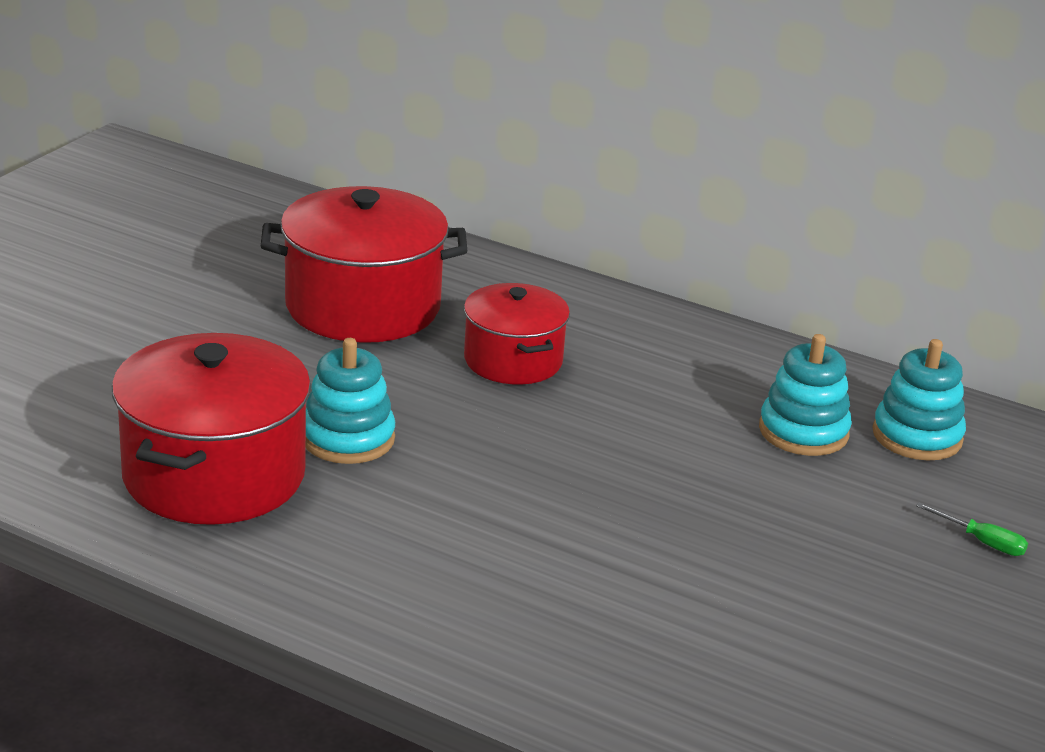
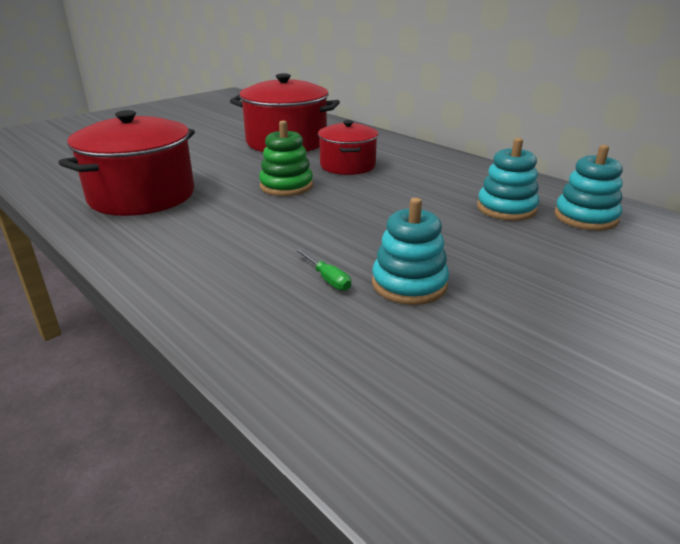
camera: 20 degrees right, 0 degrees up
turquoise stacking toy [306,338,395,464] -> turquoise stacking toy moved to [372,198,449,305]
green screwdriver [916,502,1028,556] -> green screwdriver moved to [295,249,351,291]
none -> green stacking toy [259,120,313,196]

